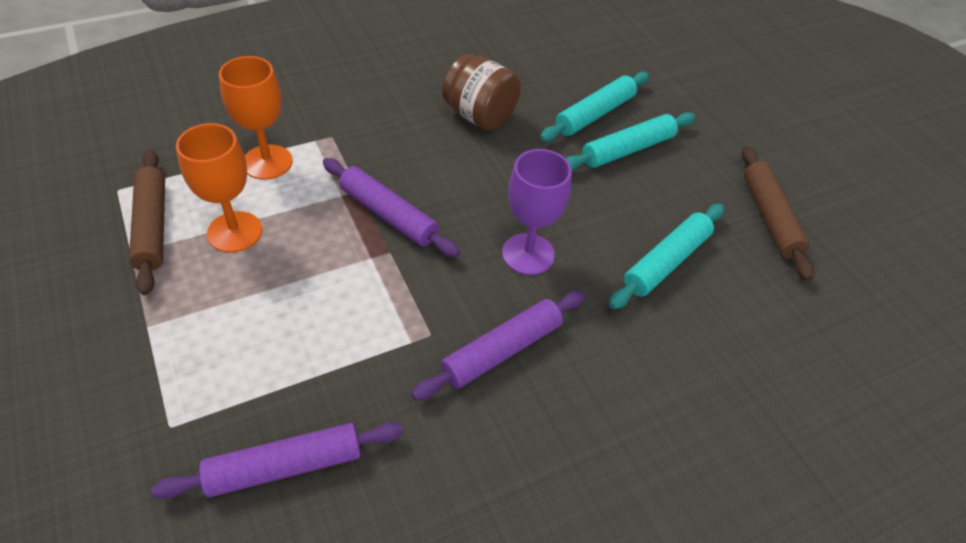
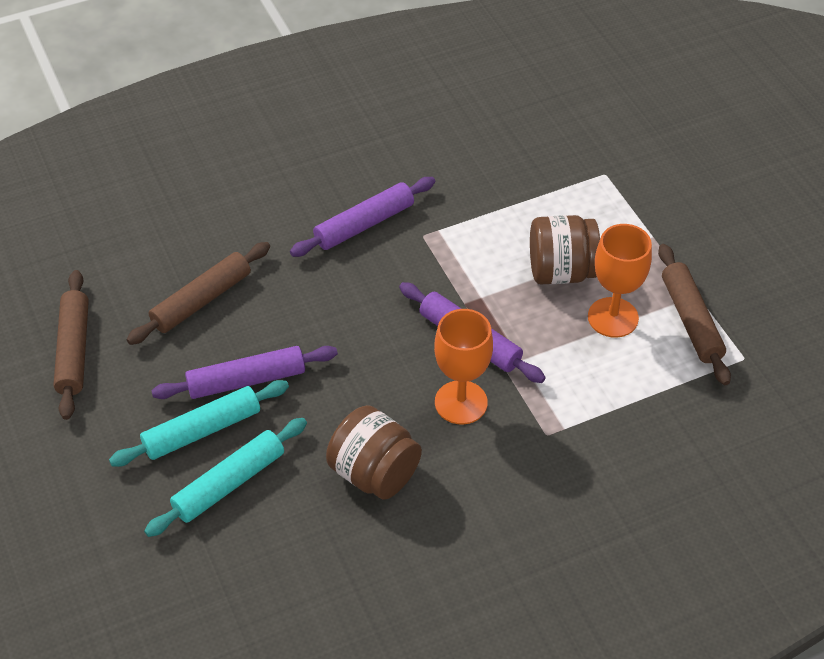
camera: 175 degrees left, 0 degrees up
purple rolling pin [151,422,403,499] -> purple rolling pin moved to [151,346,338,399]
orange goblet [219,56,293,180] -> orange goblet moved to [434,309,493,424]
purple goblet [502,149,572,275] -> none
turquoise rolling pin [609,204,724,309] -> brown rolling pin [126,242,270,345]
none -> brown jar [530,215,600,284]

